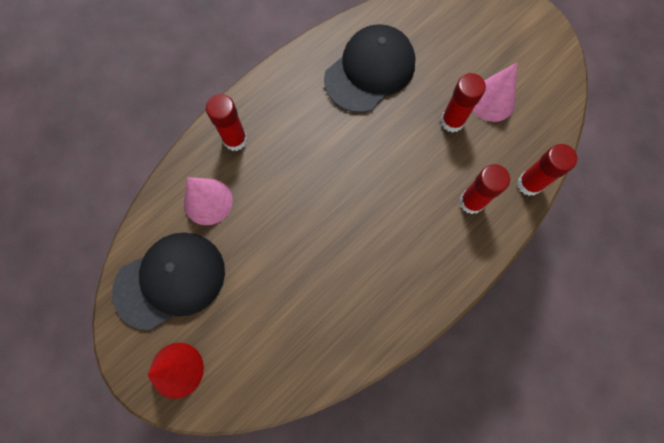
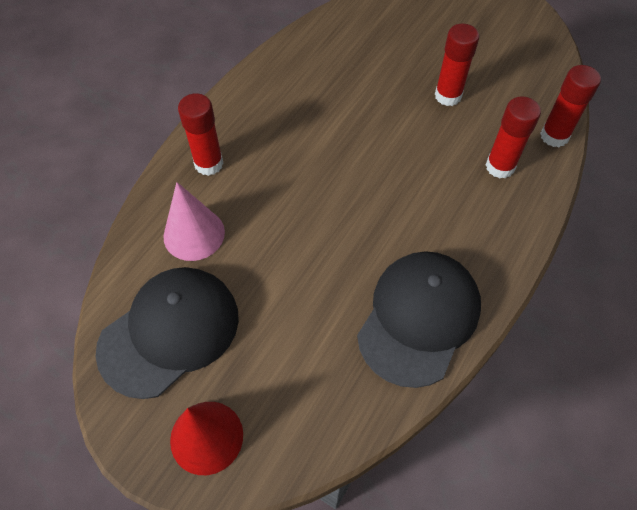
camera: 15 degrees left, 15 degrees down
black cap [324,24,416,113] -> black cap moved to [357,251,481,388]
pink cone [473,62,518,122] -> none

